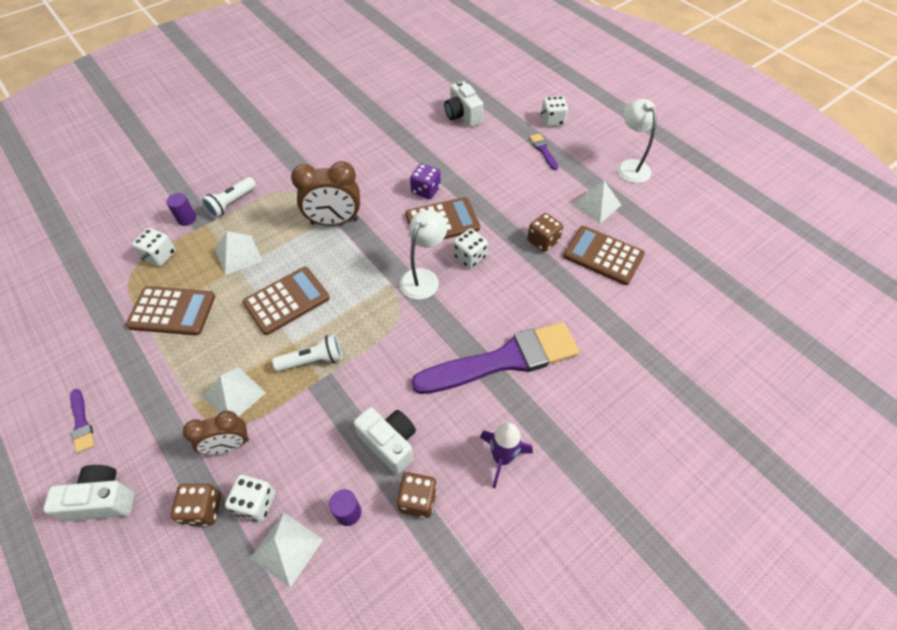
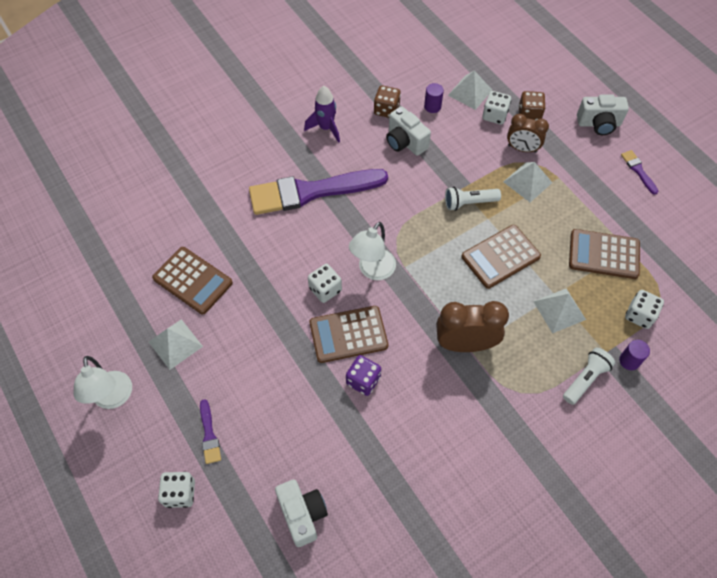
camera: 175 degrees left, 5 degrees up
brown clock [183,410,249,455] -> brown clock turned 150 degrees counterclockwise [507,114,549,153]
brown dice [527,213,563,252] -> none

